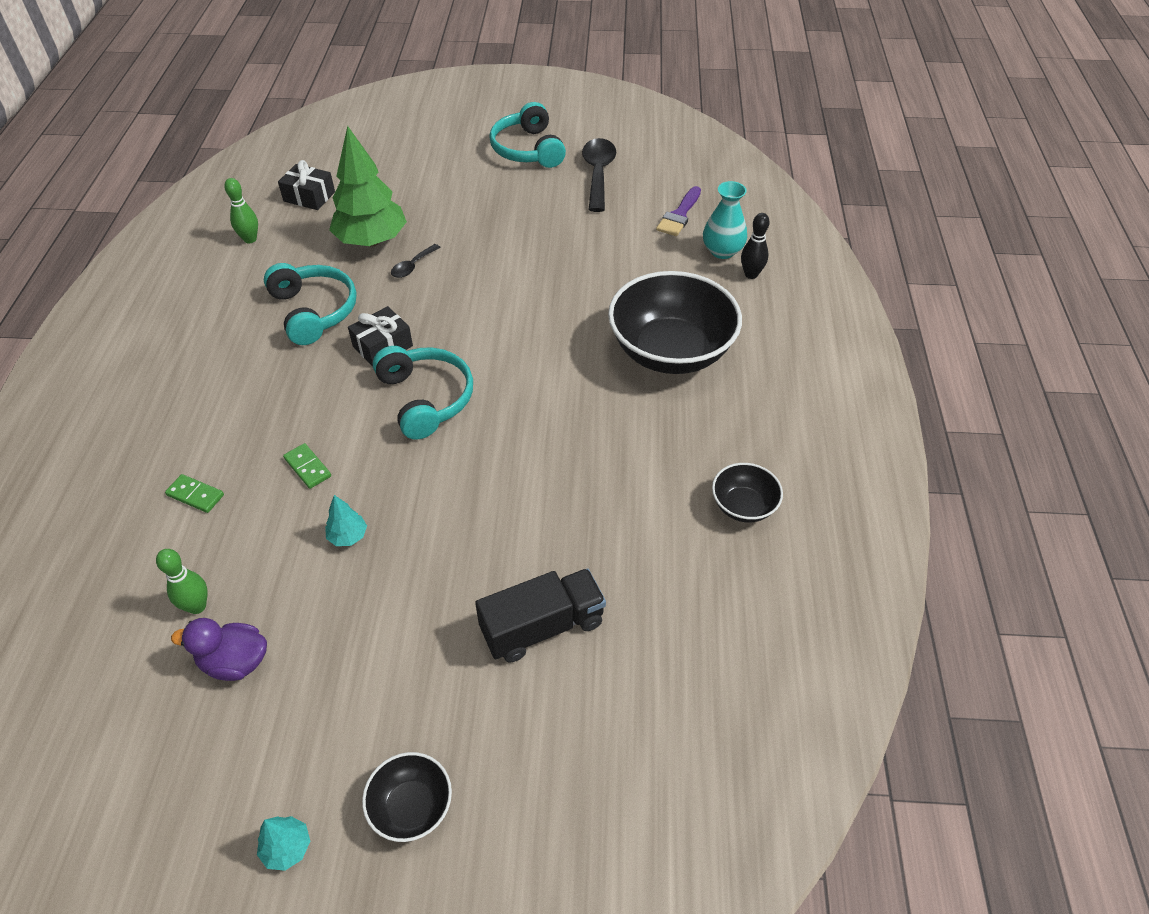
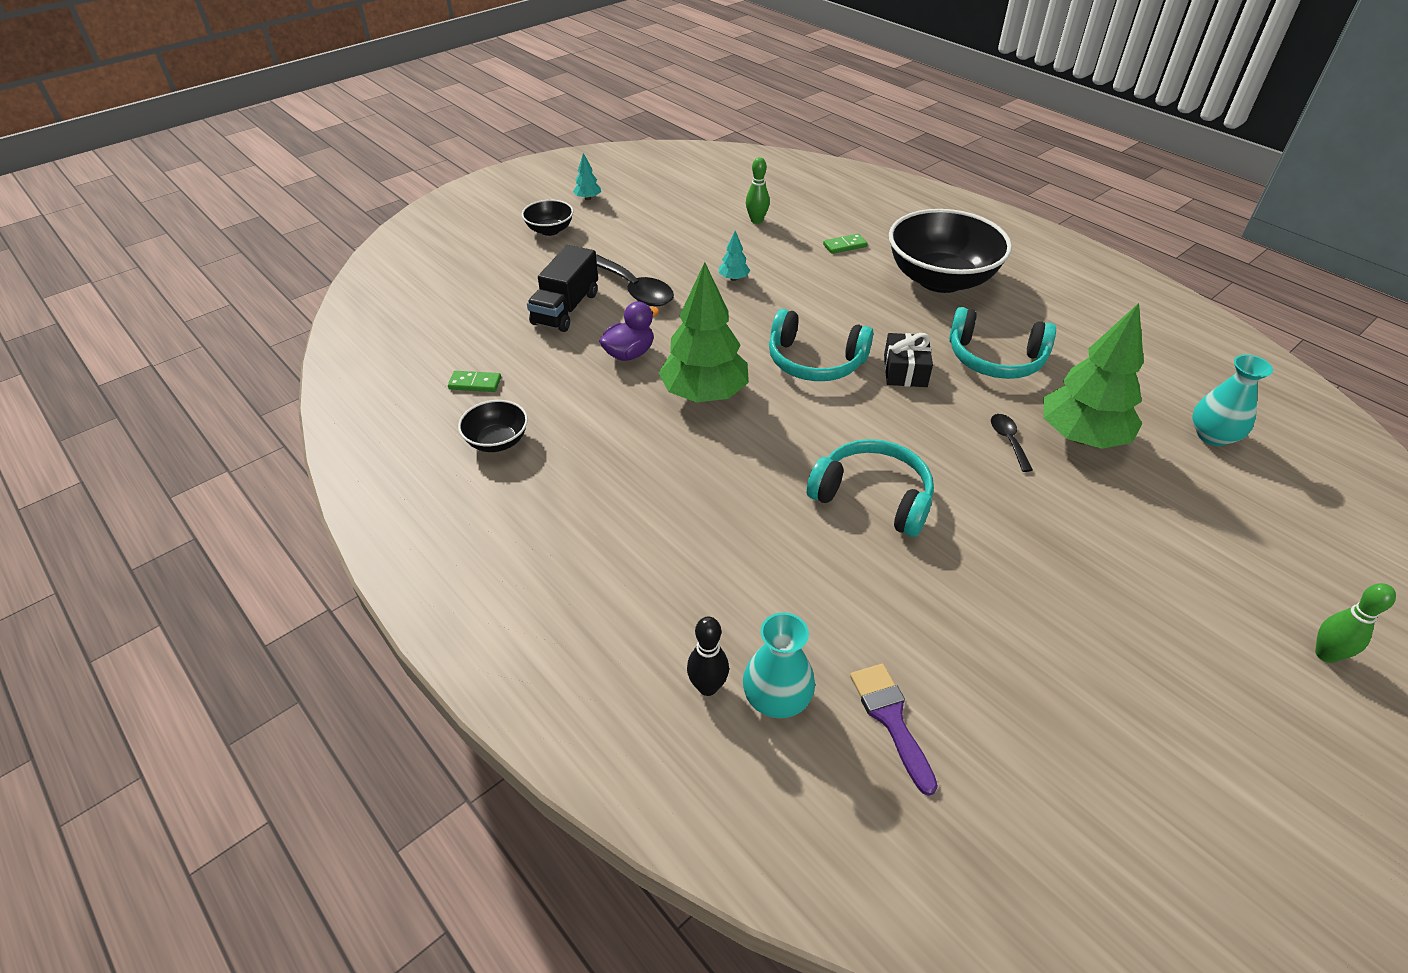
camera: 135 degrees right, 5 degrees down
purple duck [171,618,267,681] -> purple duck moved to [599,302,659,361]
green bowling pin [224,178,258,243] -> green bowling pin moved to [1315,583,1396,663]
black gift [278,160,335,210] -> turquoise vase [1192,354,1273,446]
green domino [283,443,331,489] -> green domino moved to [448,371,501,392]
turquoise headphones [489,102,566,168] -> turquoise headphones moved to [807,439,934,537]
black spoon [582,138,616,212] -> black spoon moved to [596,254,674,306]
black bowl [608,271,742,374] -> black bowl moved to [889,209,1012,293]
none -> green tree [659,262,749,403]

